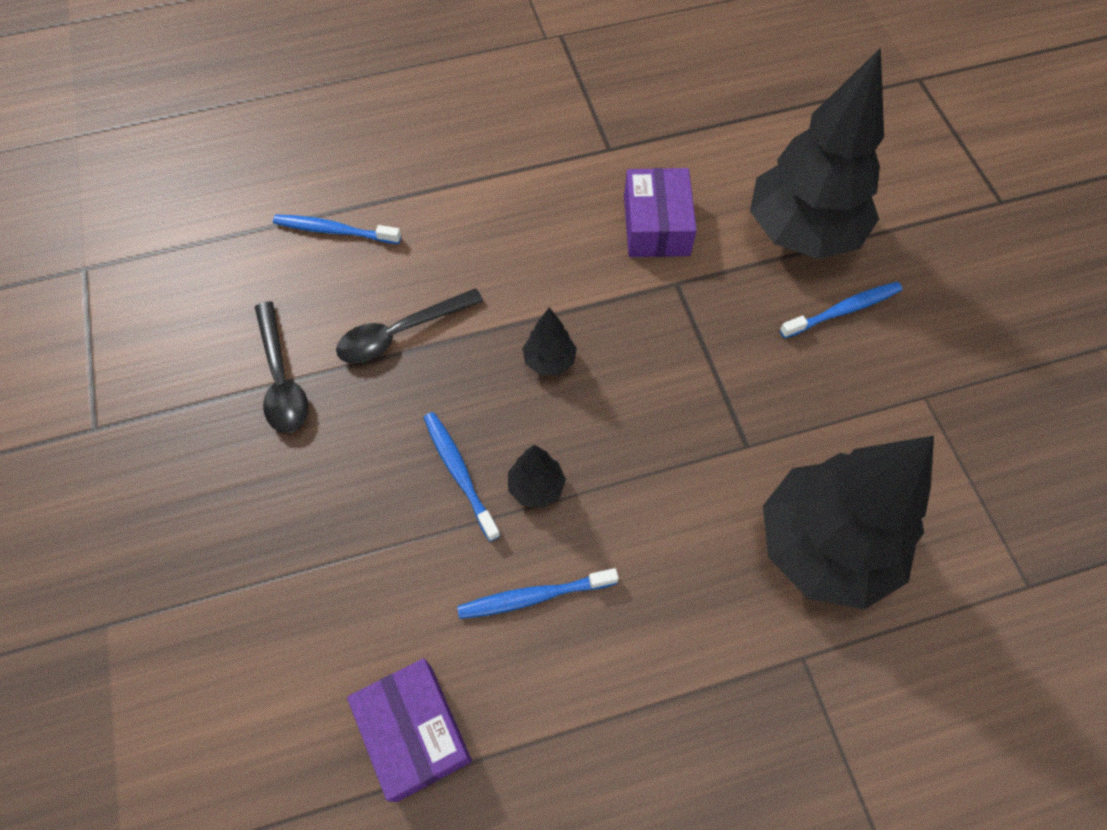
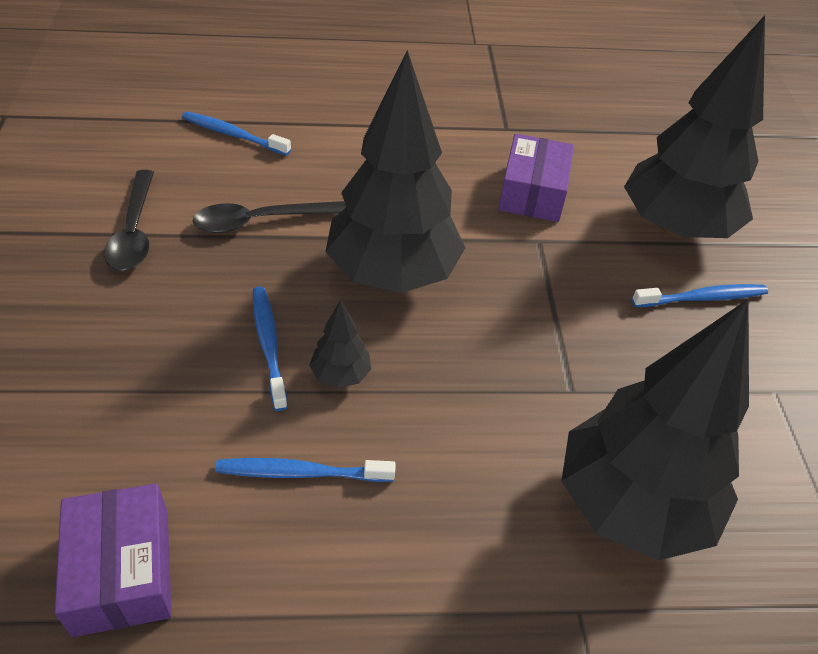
camera: 10 degrees right, 15 degrees down
black tree [522,307,577,375] -> black tree [325,50,465,293], size x2.47

